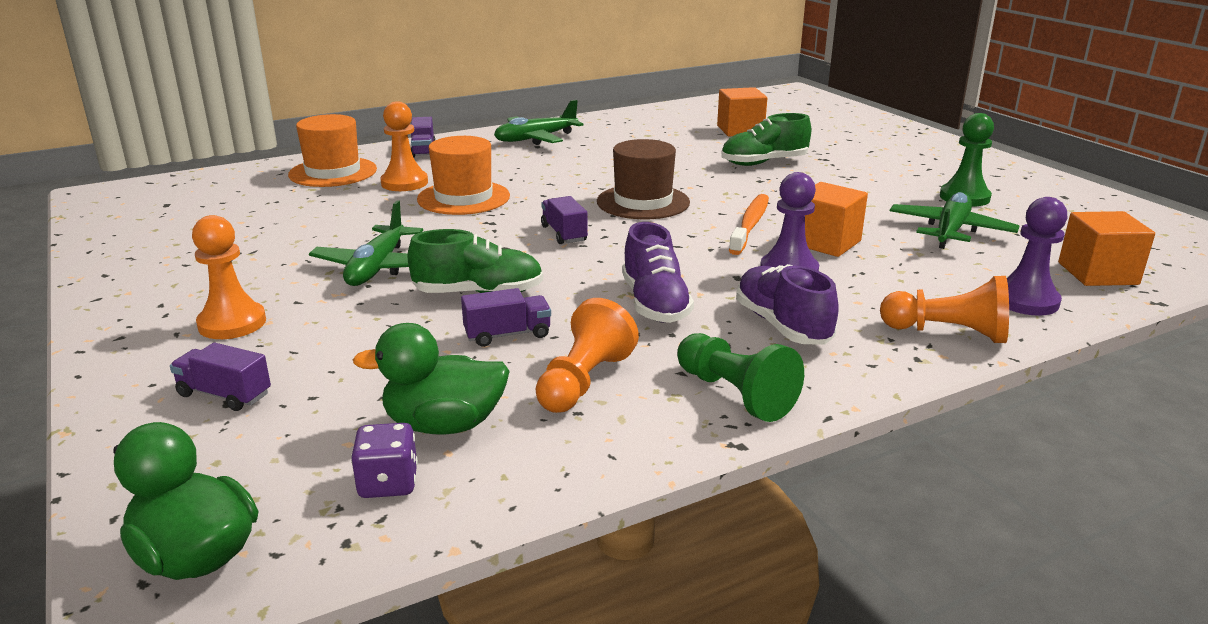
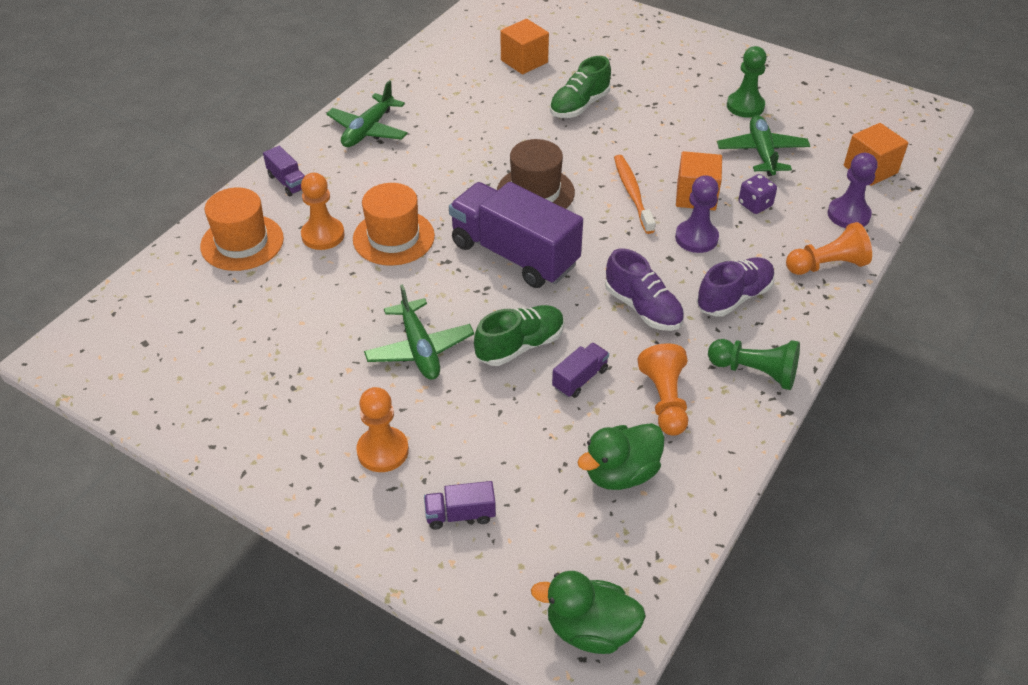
camera: 30 degrees left, 20 degrees up
purple dice [351,423,418,498] -> purple dice moved to [738,174,777,214]
purple truck [541,196,588,244] -> purple truck [449,182,583,288], size x2.35
purple shoe [736,264,839,344] -> purple shoe turned 105 degrees clockwise [696,257,775,317]

